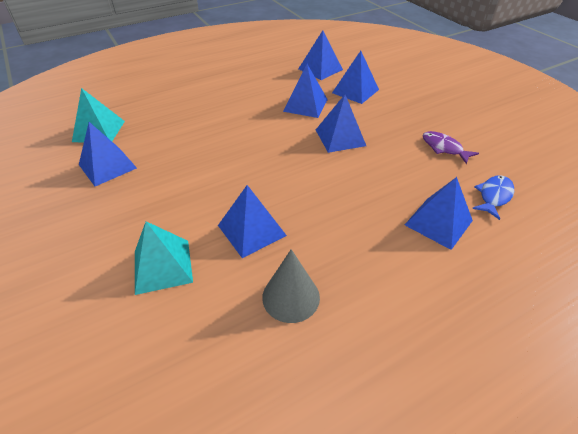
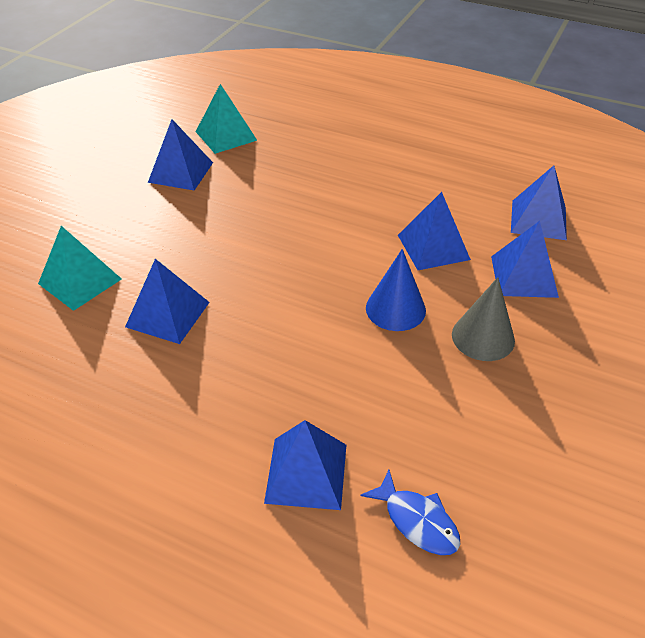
camera: 55 degrees right, 0 degrees up
grey cone [262,249,320,323] -> grey cone moved to [452,277,515,361]
blue pyramid [316,95,366,153] -> blue cone [366,249,426,331]
purple fish [422,131,479,164] -> none
blue fish [472,175,514,220] -> blue fish turned 45 degrees clockwise [361,470,460,555]

